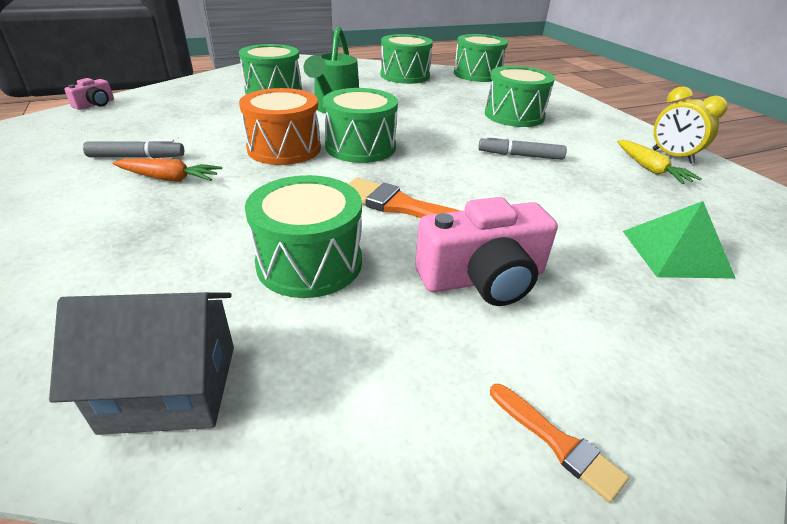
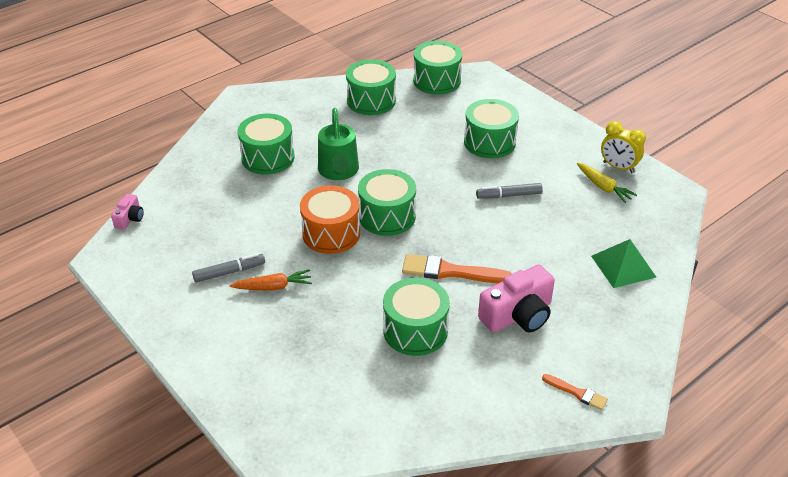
camera: 15 degrees left, 5 degrees up
grey house [49,292,234,435] -> none

